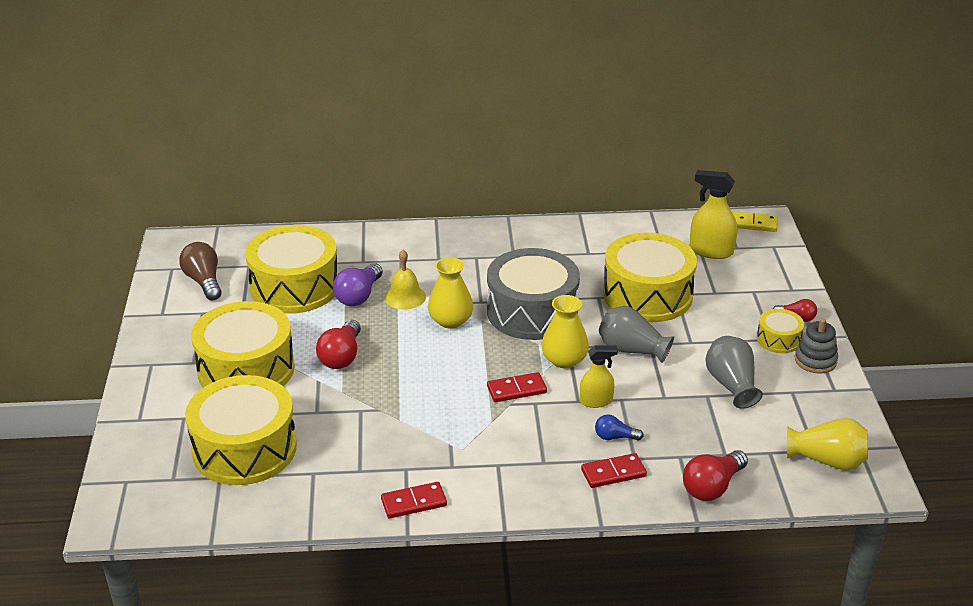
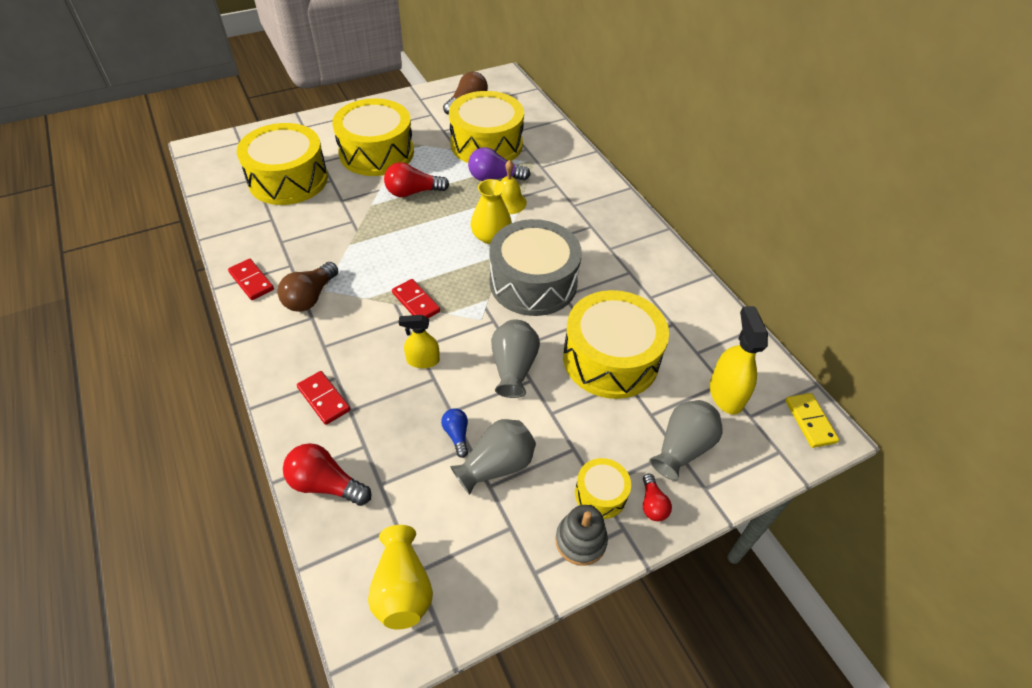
camera: 65 degrees right, 15 degrees up
yellow vase [541,295,589,368] -> none
yellow spray bottle [580,346,618,408] -> yellow spray bottle turned 120 degrees clockwise [399,315,440,368]
blue light bulb [595,414,644,441] -> blue light bulb moved to [441,408,468,458]
none -> brown light bulb [278,262,338,312]
none -> grey vase [649,400,723,481]

